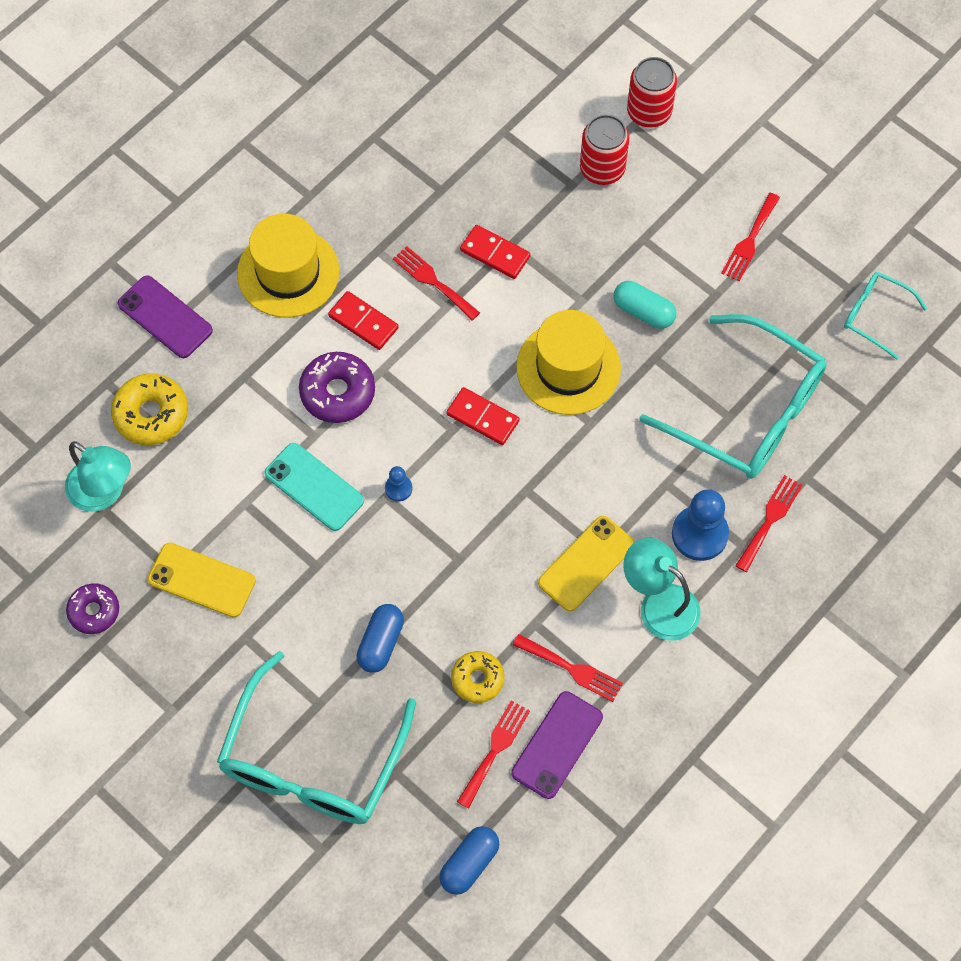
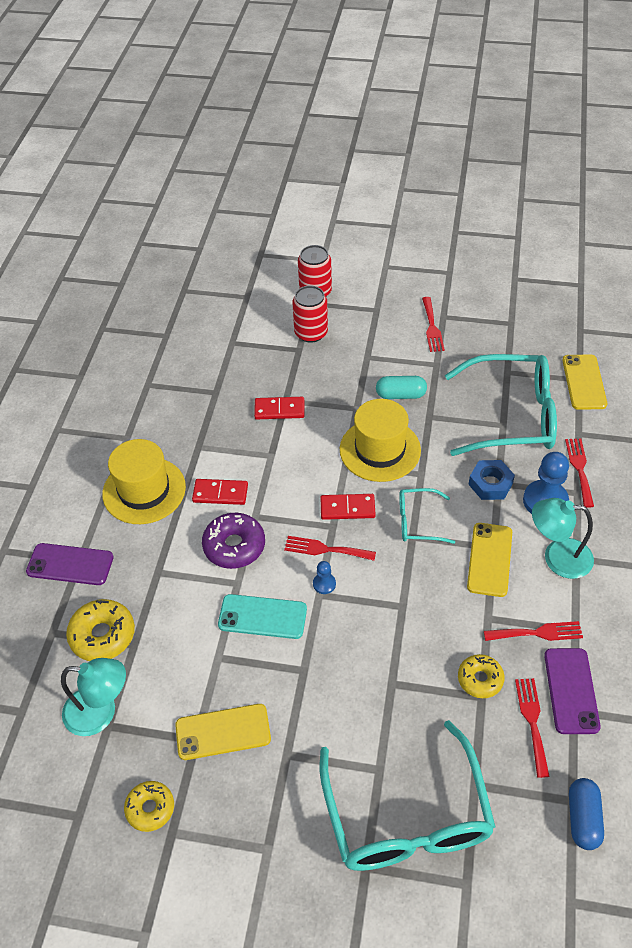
camera: 30 degrees left, 15 degrees down
purple donut [66,583,119,634] -> yellow donut [124,781,174,832]
blue capsule [356,604,404,673] -> none
red fork [393,246,480,321] -> red fork moved to [284,536,376,561]
turquoise glasses [844,272,927,360] -> turquoise glasses moved to [399,488,455,544]
none -> blue nut [468,460,515,500]
none -> yellow phone [562,354,607,410]

